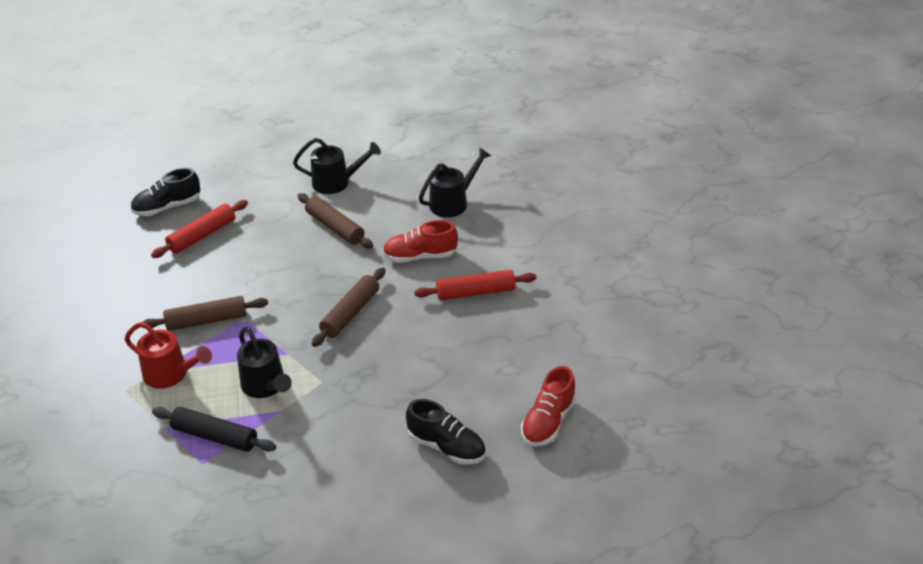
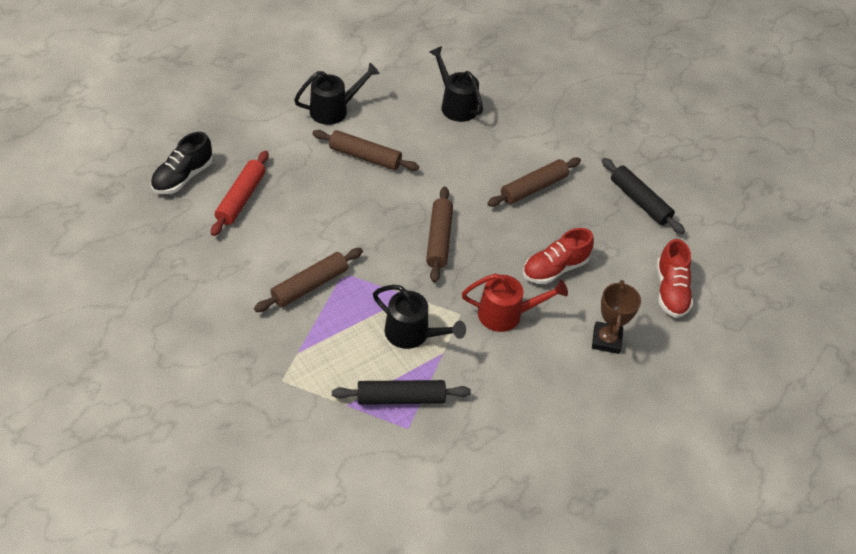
camera: 30 degrees left, 10 degrees up
red watering can [125,322,212,389] -> red watering can moved to [462,274,568,332]
red shoe [382,220,458,263] -> red shoe moved to [523,228,594,284]
black shoe [406,399,486,465] -> brown trophy [592,280,641,354]
red rolling pin [414,270,536,300] -> brown rolling pin [487,157,581,207]
black watering can [419,147,491,218] -> black watering can turned 60 degrees counterclockwise [429,46,483,122]
none -> black rolling pin [602,158,685,234]

